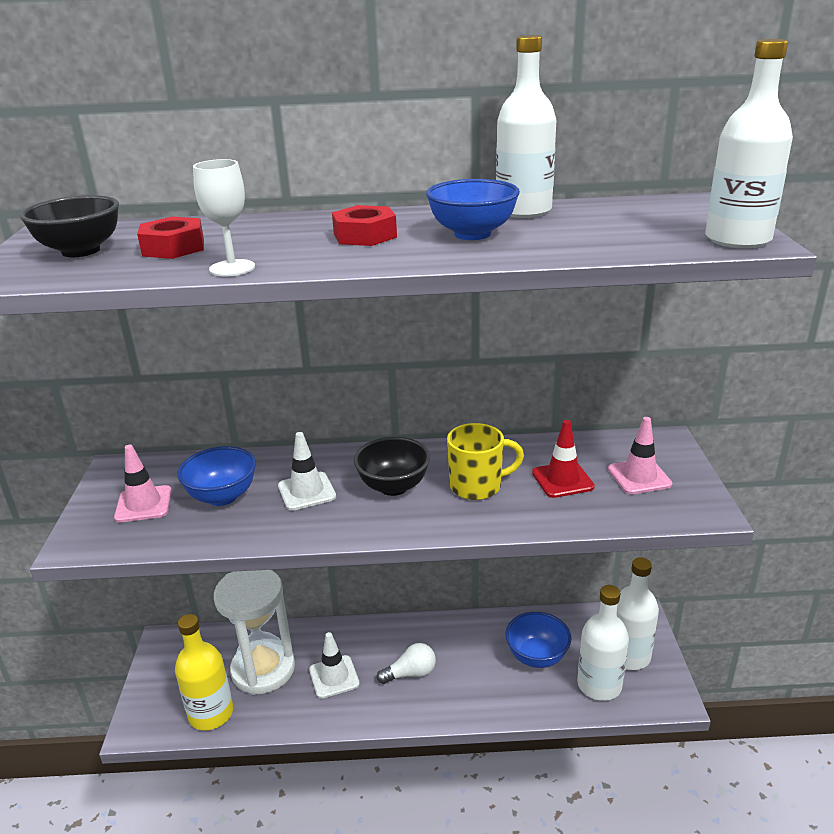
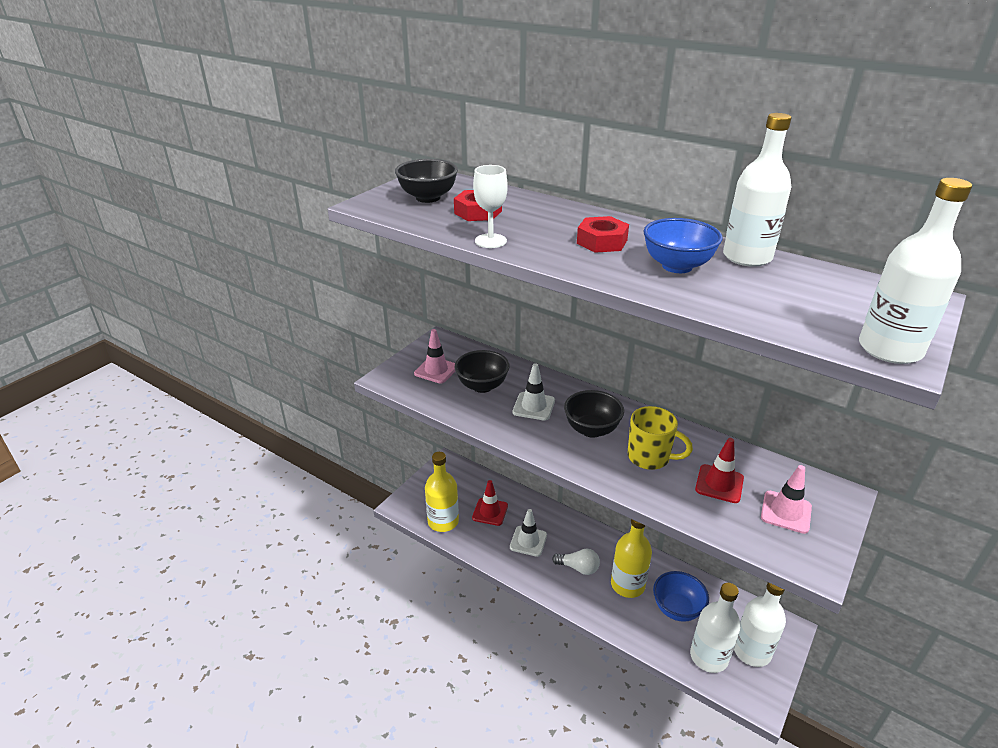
camera: 35 degrees right, 5 degrees up
blue bowl [177,446,256,506] -> black bowl [455,350,510,393]
white hourglass [214,570,295,695] -> red traffic cone [472,480,508,526]
none -> yellow bottle [611,519,652,598]

